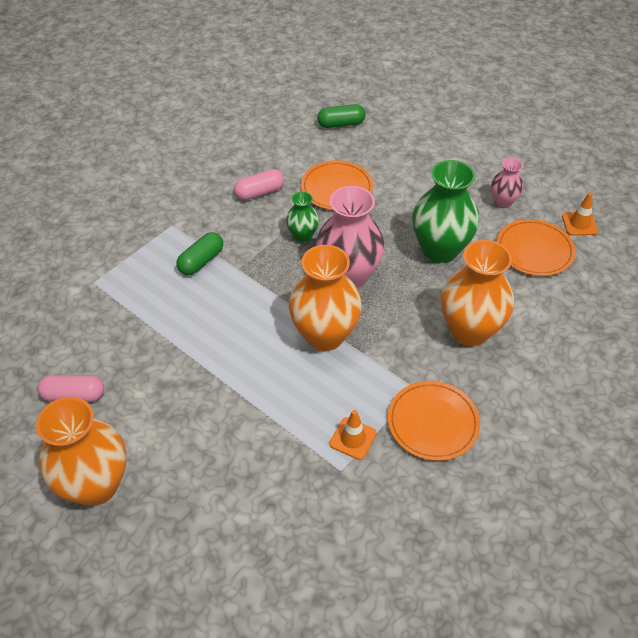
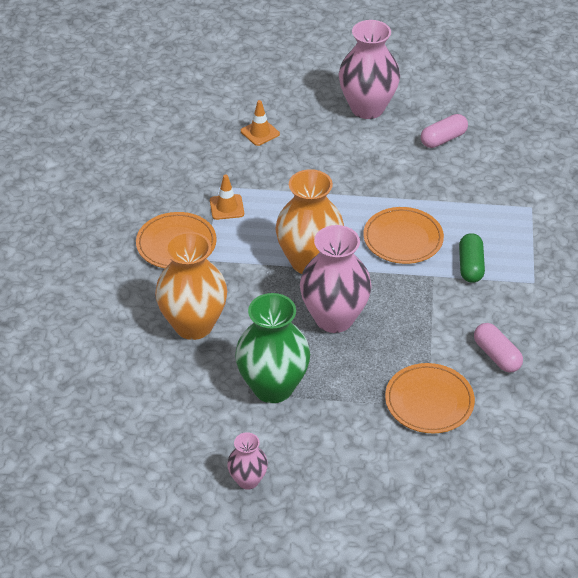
camera: 145 degrees right, 5 degrees down
orange vase [36,397,126,506] -> pink vase [338,20,400,119]
pink capsule [234,169,284,201] -> pink capsule turned 60 degrees counterclockwise [474,323,523,373]
green vase [286,191,319,243] -> none
green capsule [317,104,366,128] -> none
orange plate [497,219,576,276] -> orange plate moved to [363,207,444,264]
orange traffic cone [562,193,598,236] -> orange traffic cone moved to [241,100,280,146]

